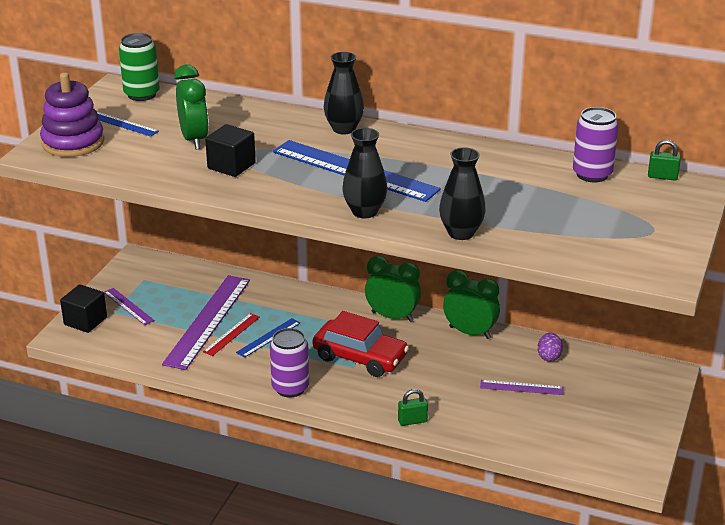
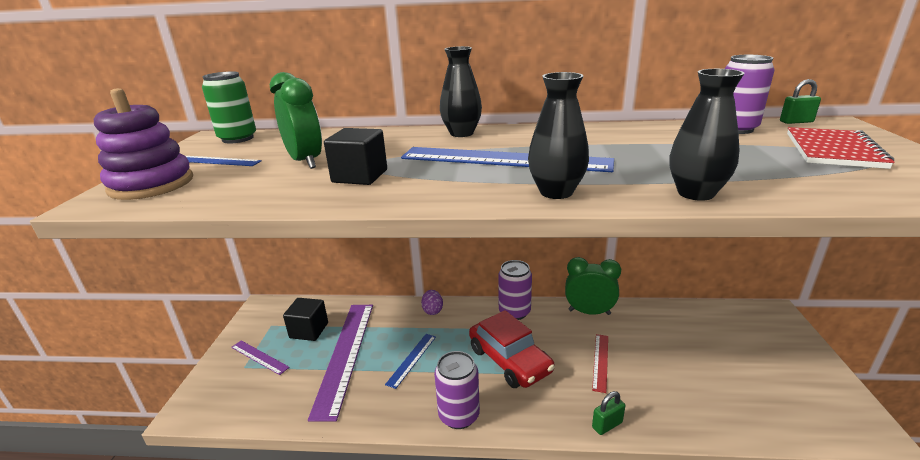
camera: 15 degrees left, 5 degrees down
black cube [60,284,107,333] -> black cube moved to [283,298,328,341]
red ruler [203,313,260,356] -> red ruler moved to [592,334,608,393]
red car [313,311,409,377] -> red car turned 45 degrees clockwise [469,310,555,388]
green clock [365,256,421,322] -> purple can [498,260,532,320]
purple ruler [480,380,564,395] -> none
purple egg [537,333,563,362] -> purple egg moved to [421,290,443,315]
none -> red notebook [787,127,894,169]

